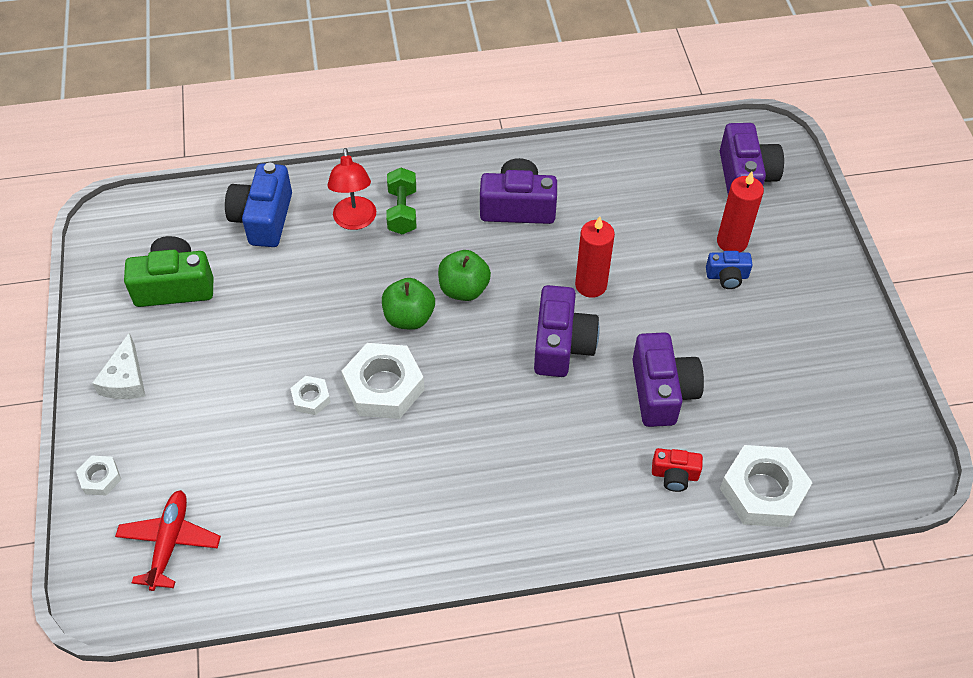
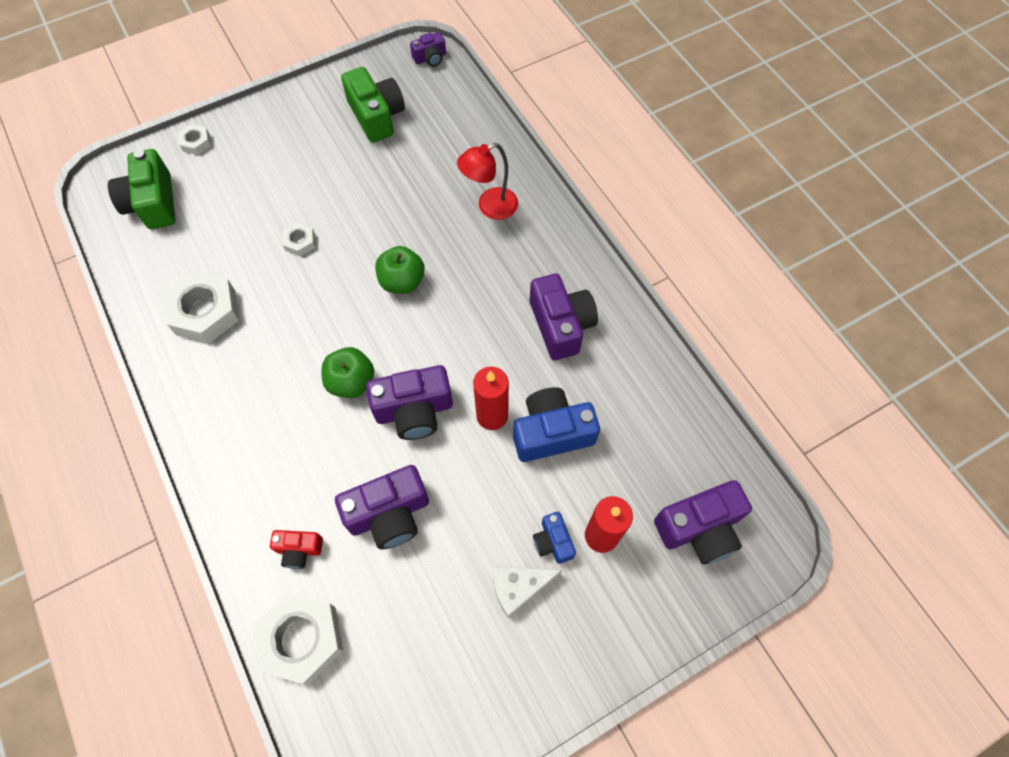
camera: 70 degrees right, 10 degrees up
white cheese [92,333,146,399] -> white cheese moved to [493,566,562,618]
red plane [115,490,221,591] -> green camera [108,149,176,229]
blue camera [225,163,292,247] -> blue camera moved to [513,387,600,462]
white nut [342,343,425,419] -> white nut moved to [164,271,239,343]
green dumbbell [386,168,416,235] -> none
green apple [438,250,491,301] -> green apple moved to [322,347,374,398]
red camera [652,448,703,492] -> red camera turned 75 degrees counterclockwise [270,530,323,569]
none -> purple camera [410,32,446,67]

